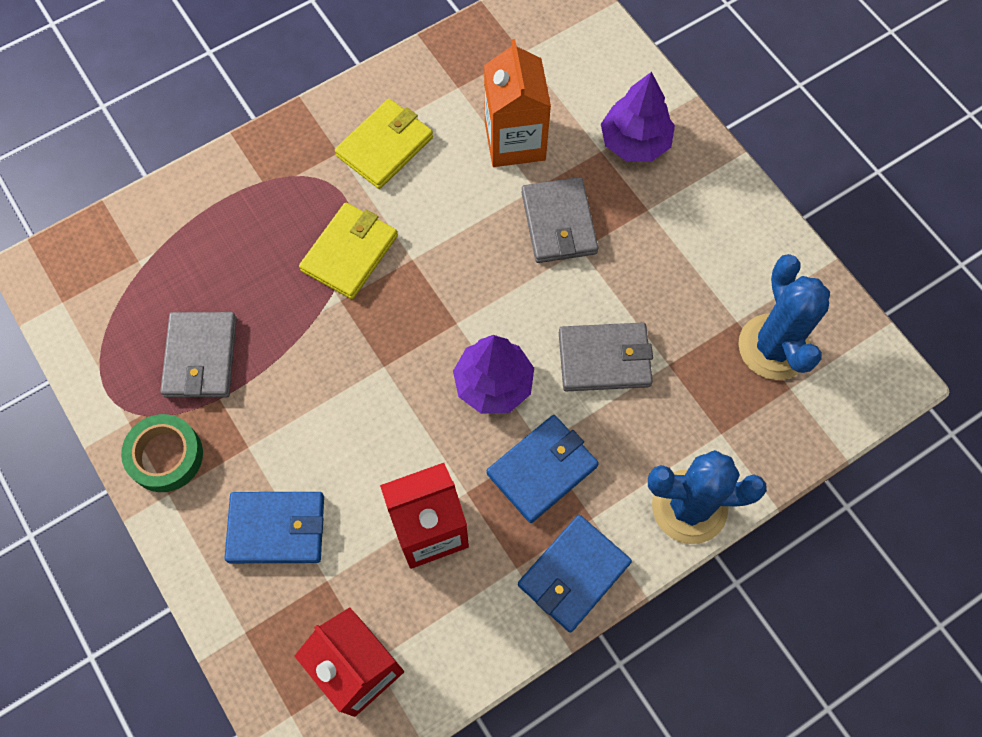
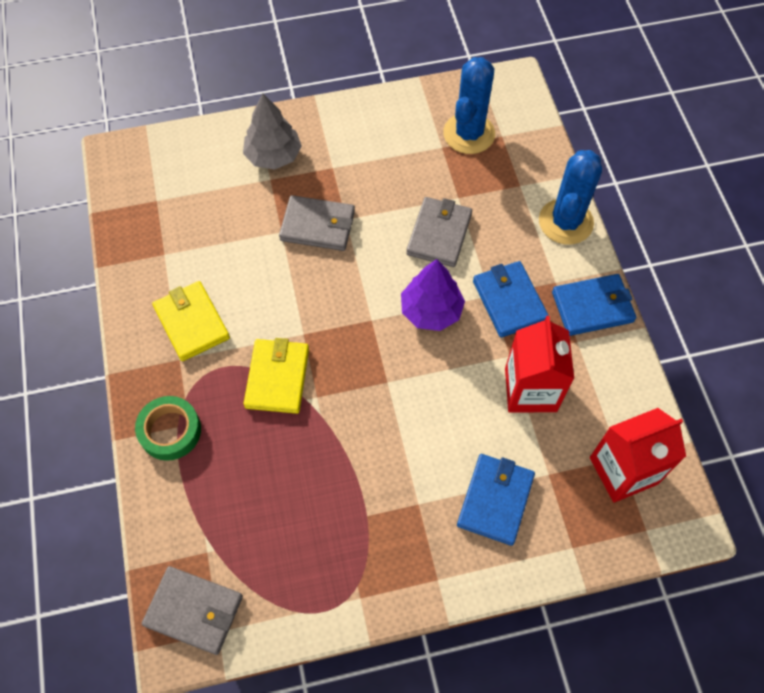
camera: 70 degrees left, 5 degrees down
green tape [121,414,203,492] -> green tape moved to [135,396,201,461]
grey wallet [160,312,237,398] -> grey wallet moved to [142,566,243,655]
yellow wallet [299,203,398,299] -> yellow wallet turned 45 degrees clockwise [243,338,309,414]
orange carton [484,39,551,167] -> none
blue wallet [518,515,632,632] -> blue wallet turned 75 degrees counterclockwise [552,274,636,336]
purple tree [601,72,675,162] -> grey tree [243,93,302,170]
blue cactus [738,254,830,380] -> blue cactus turned 75 degrees counterclockwise [443,57,495,154]

